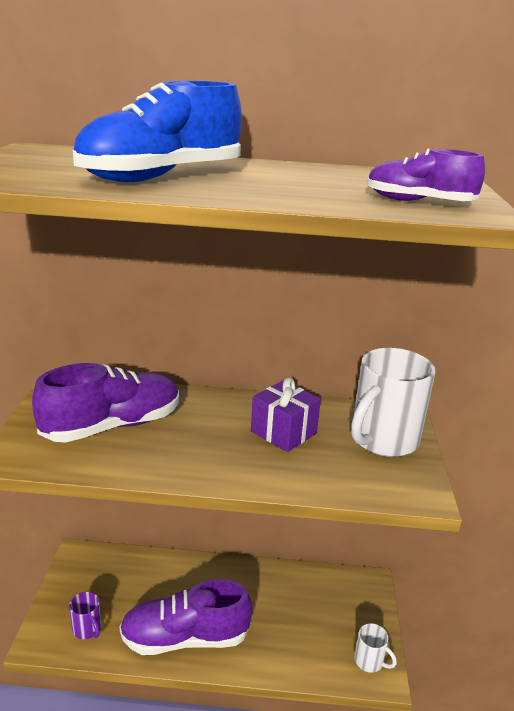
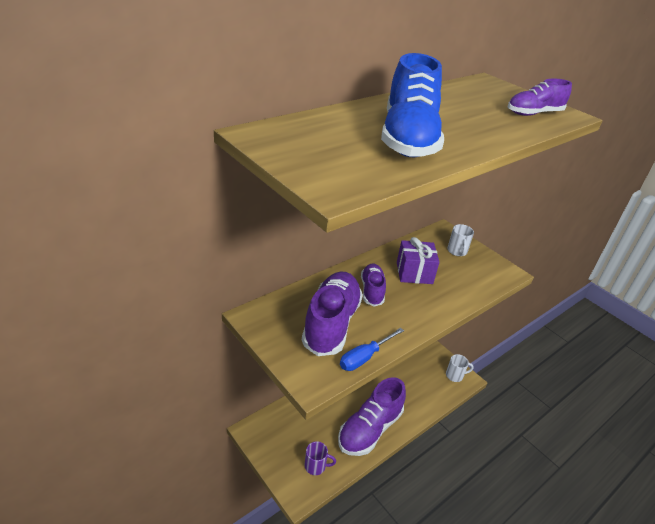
camera: 45 degrees left, 10 degrees up
white mug [351,348,436,457] -> white mug [447,224,474,256], size x0.47
none -> blue screwdriver [340,328,404,371]
none -> purple shoe [361,263,386,307]

